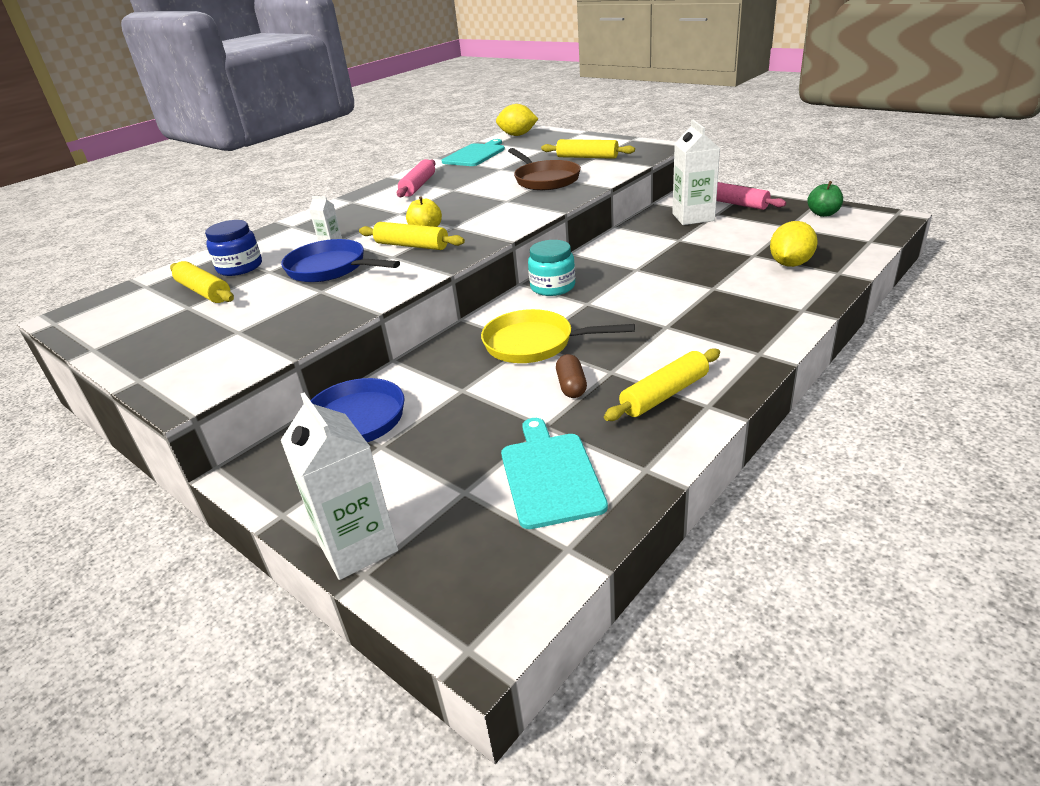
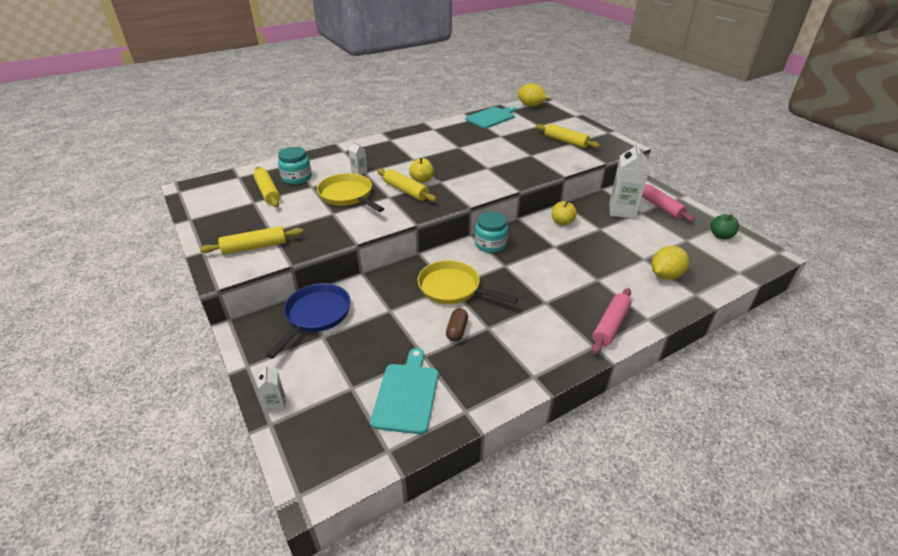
camera: 15 degrees right, 5 degrees up
blue jar [205,220,262,276] -> turquoise jar [278,147,312,184]
blue pan [281,239,400,282] -> yellow pan [317,173,384,212]
white carton [281,393,398,580] -> white carton [258,365,285,412], size x0.46
pink rolling pin [397,159,436,197] -> pink rolling pin moved to [592,288,631,354]
brown pan [508,148,581,190] -> none
yellow rolling pin [604,348,720,421] -> yellow rolling pin moved to [200,226,303,255]
none -> yellow apple [552,201,577,226]

